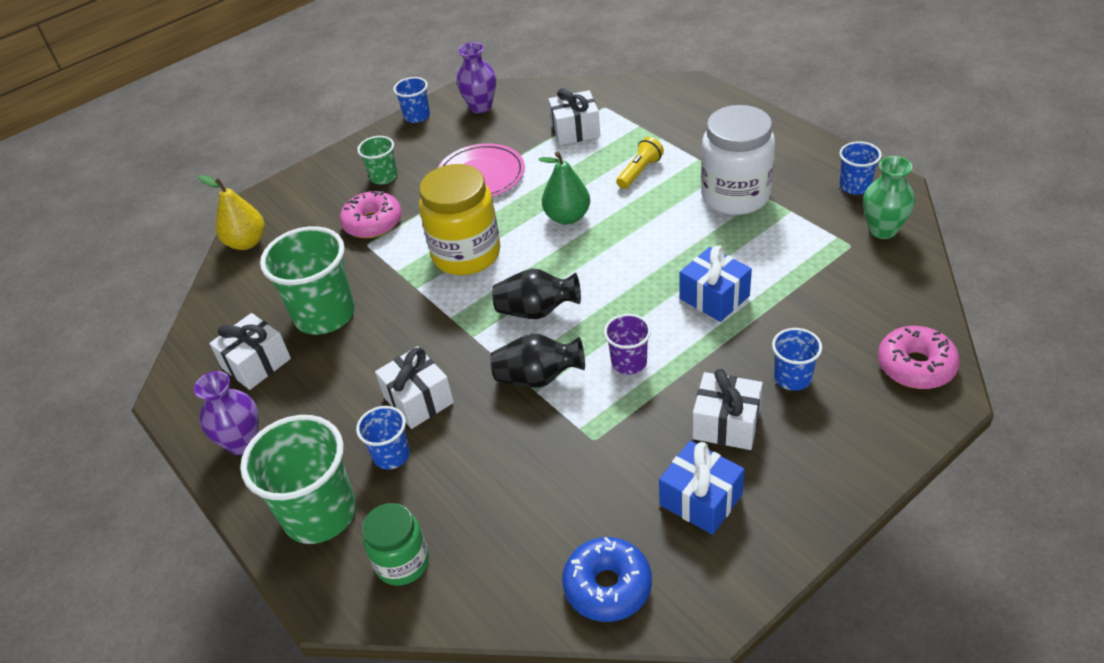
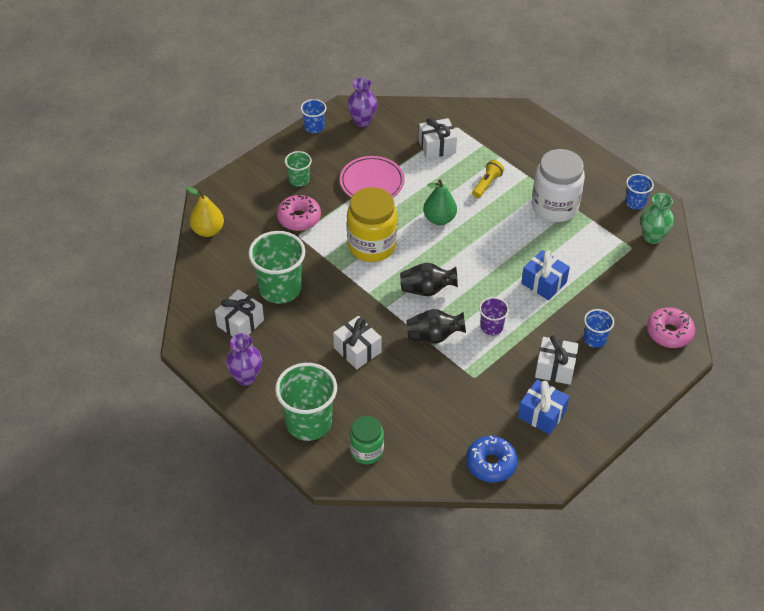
camera: 10 degrees left, 5 degrees up
blue cup [356,406,410,470] -> none

